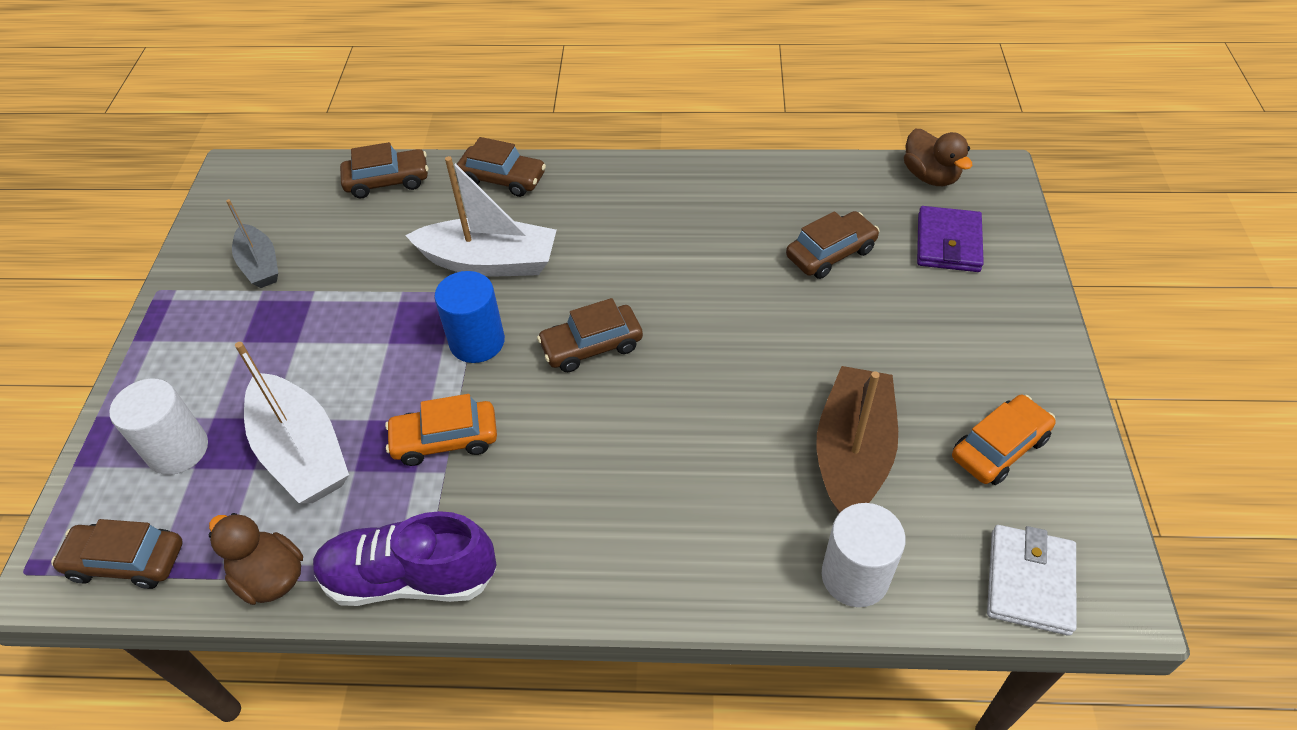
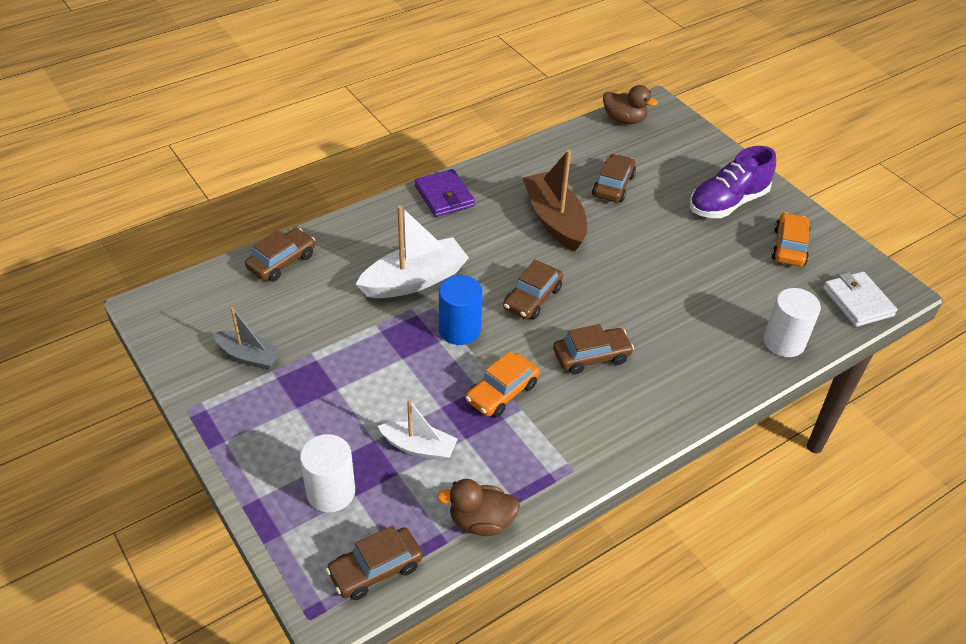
camera: 40 degrees left, 5 degrees down
white boat [235,342,349,503] -> white boat [378,400,458,461], size x0.60
purple shoe [313,511,497,606] -> purple shoe moved to [689,146,776,218]
brown car [457,137,546,197] -> brown car moved to [553,324,634,375]
brown boat [816,366,898,514] -> brown boat moved to [523,149,587,251]
purple wallet [917,206,984,272] -> purple wallet moved to [415,169,475,217]

